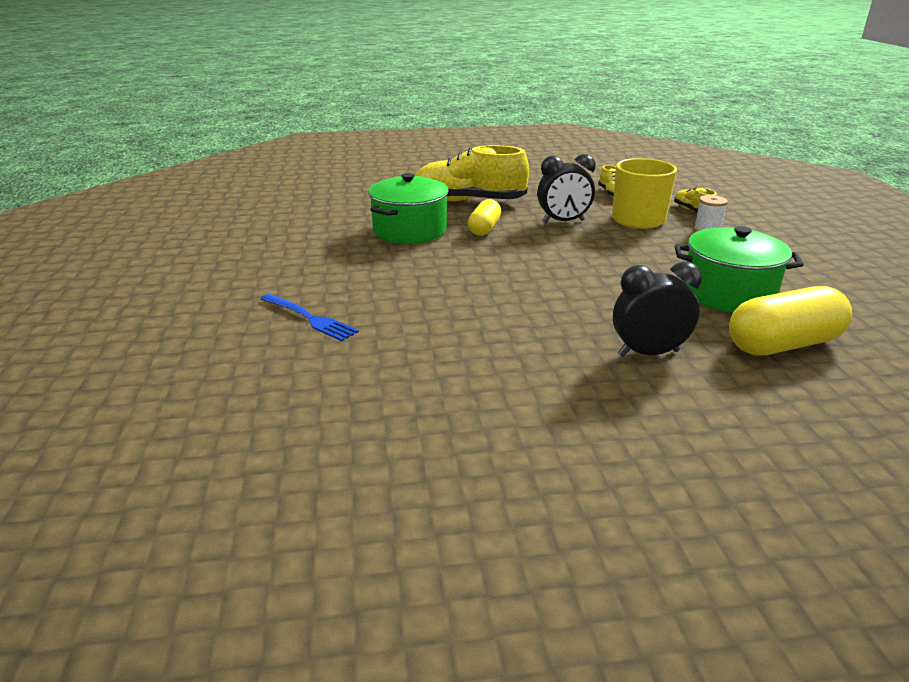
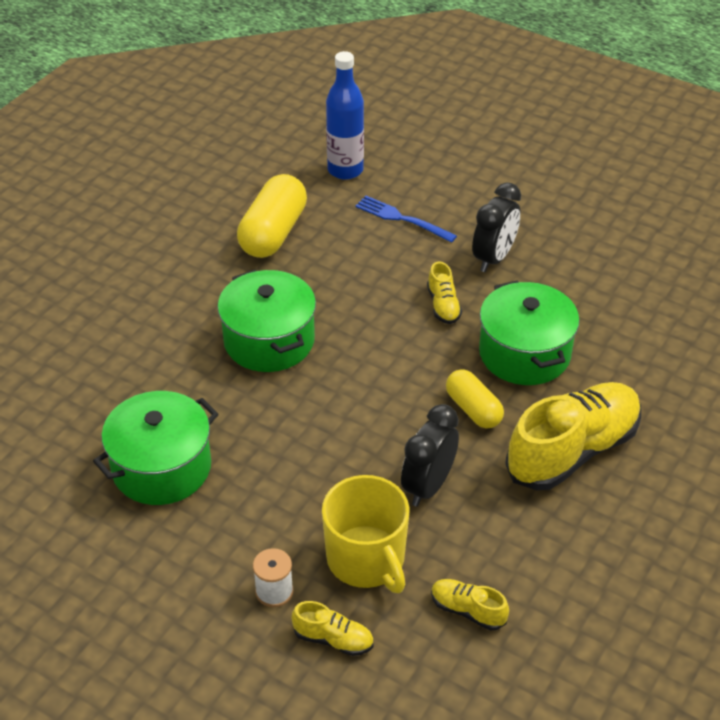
camera: 130 degrees right, 15 degrees up
blue fork [260,294,359,341] -> blue fork turned 45 degrees clockwise [355,196,457,243]
black clock [613,262,702,357] -> black clock moved to [472,182,521,272]
yellow capsule [729,286,852,356] -> yellow capsule moved to [237,174,307,258]
none -> green pot [217,270,316,372]
none -> blue bottle [326,51,364,180]
none -> yellow shoe [427,262,462,324]

